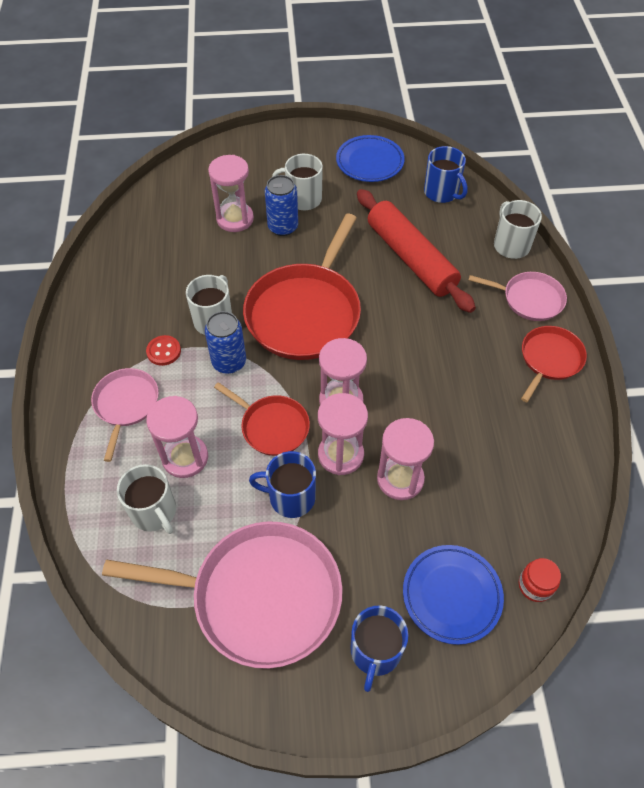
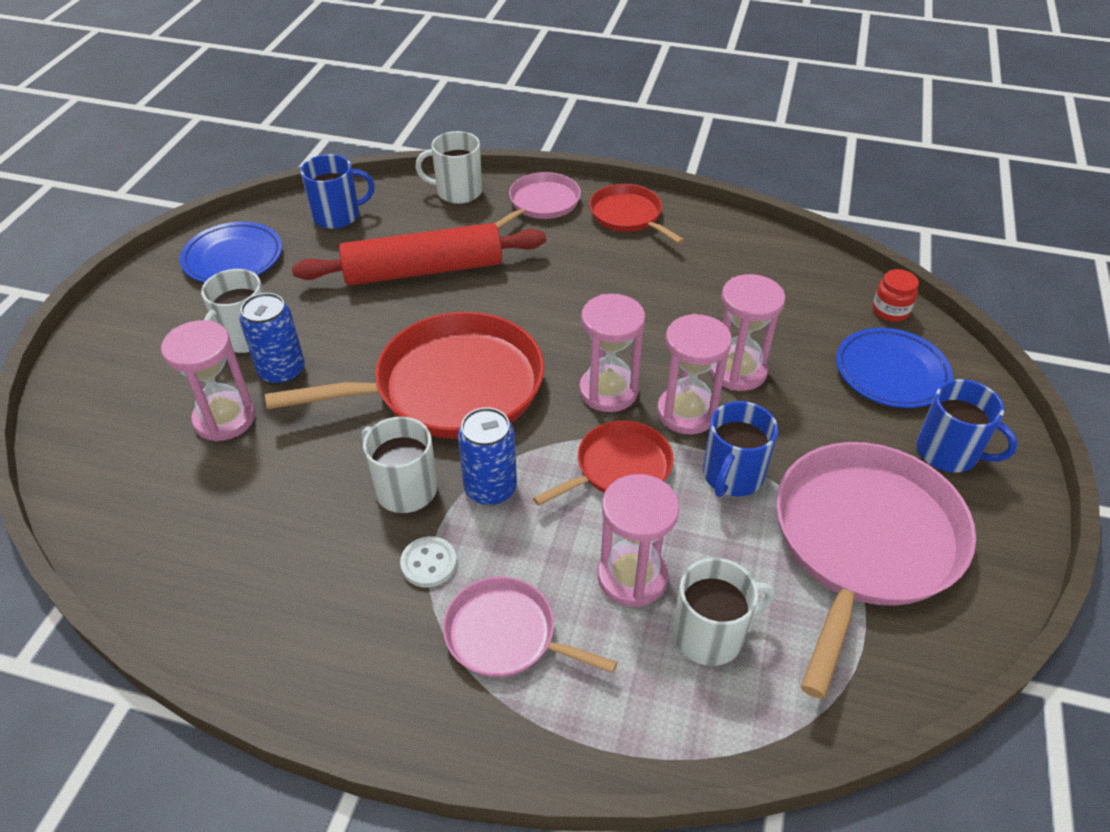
camera: 70 degrees left, 10 degrees down
red button [146,335,181,366] -> white button [400,536,457,588]
red pan [243,213,361,360] -> red pan turned 60 degrees counterclockwise [265,312,544,439]

